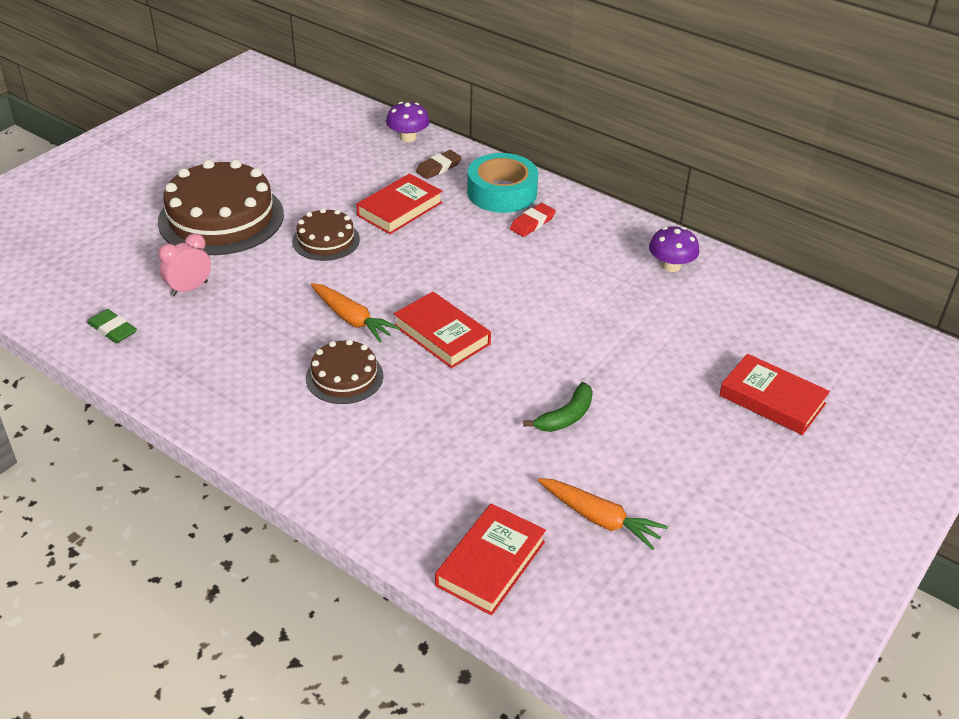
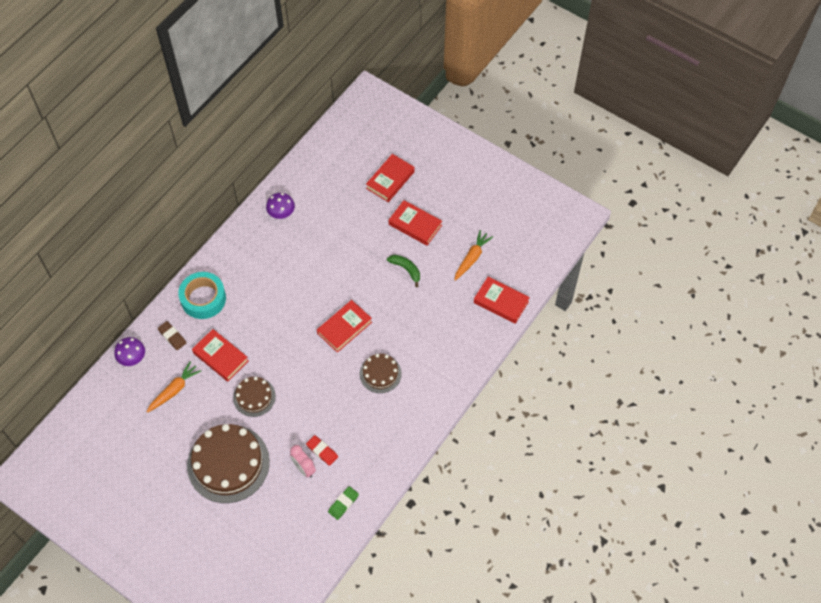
camera: 90 degrees left, 20 degrees up
orange carrot [311,283,400,342] -> orange carrot moved to [147,361,201,413]
red eraser [510,203,556,237] -> red eraser moved to [306,435,338,466]
none -> red book [389,200,442,246]

